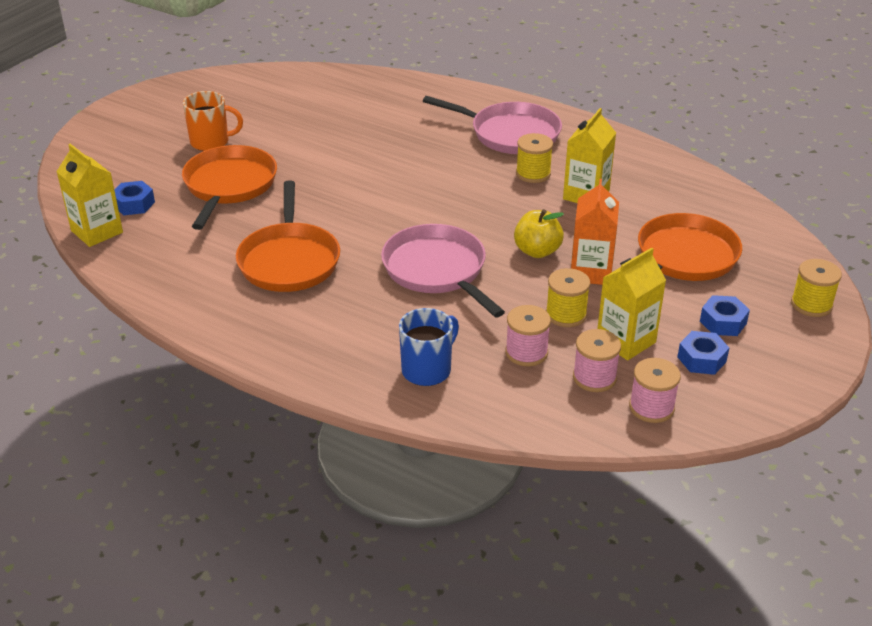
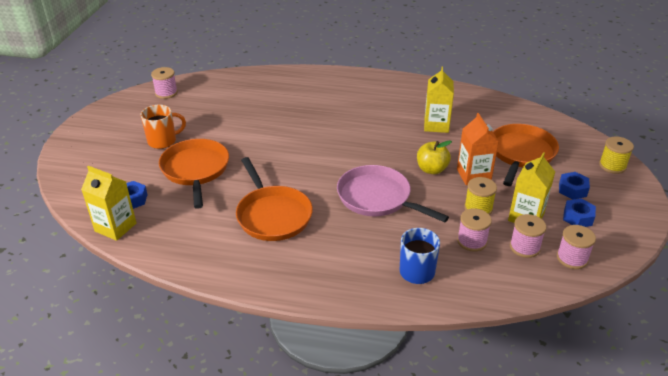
camera: 20 degrees left, 0 degrees up
pink pan [423,96,562,154] -> none
yellow spool [516,133,553,183] -> none
none -> pink spool [151,67,178,99]

